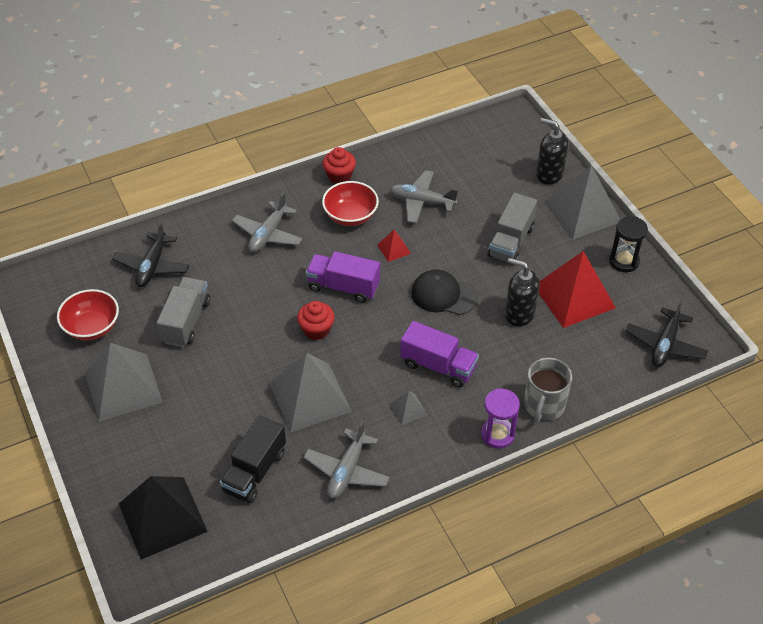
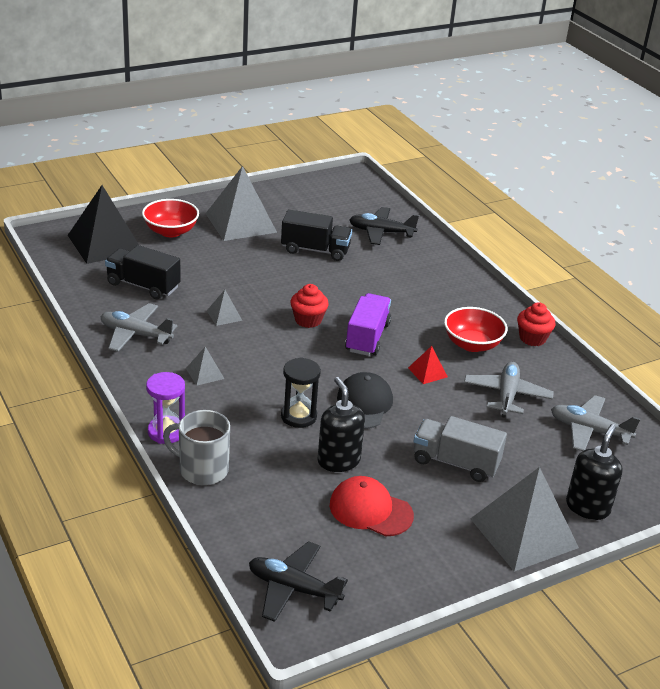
camera: 85 degrees right, 15 degrees down
red bowl [57,289,119,341] -> red bowl moved to [142,199,199,237]
grey truck [156,277,210,347] -> black truck [281,210,352,261]
grey plane [232,192,303,252] -> grey plane moved to [551,395,640,451]
grey pyramid [269,353,352,432] -> grey pyramid [207,290,242,326], size x0.44
purple truck [400,321,479,387] -> none
black soap dispenser [505,258,540,327] -> black soap dispenser turned 45 degrees counterclockwise [317,377,365,472]
red pyramid [539,251,616,328] -> red cap [330,476,414,536]
black hourglass [609,216,648,272] -> black hourglass moved to [281,357,321,428]

